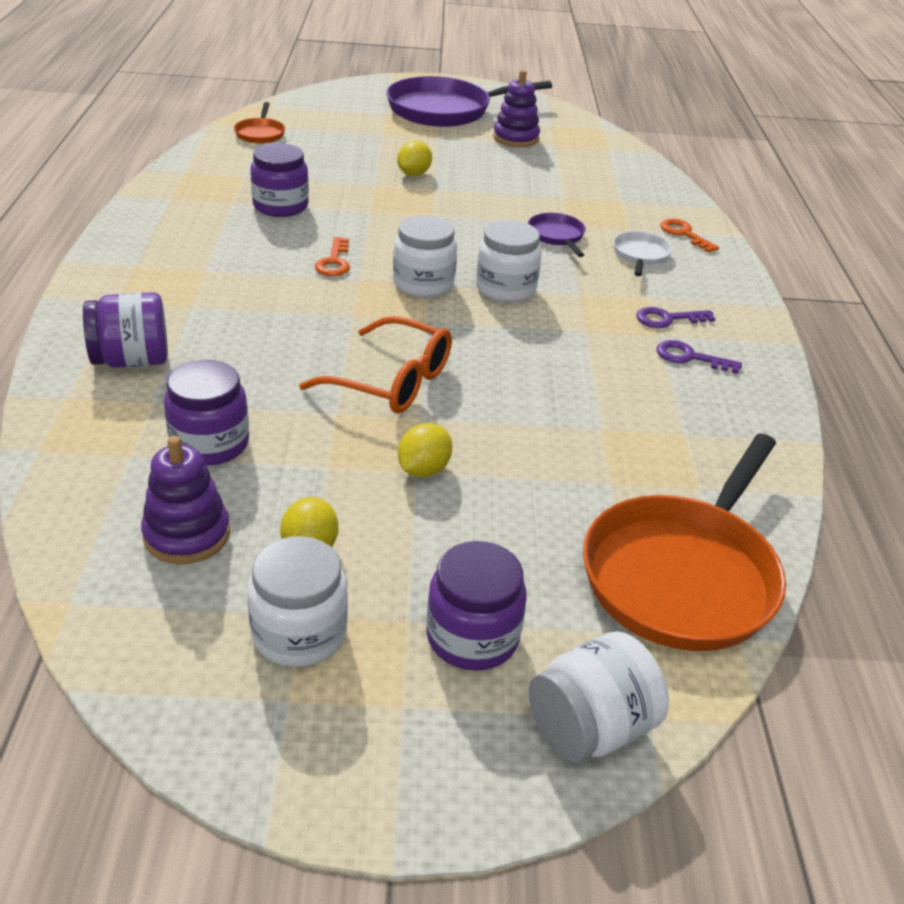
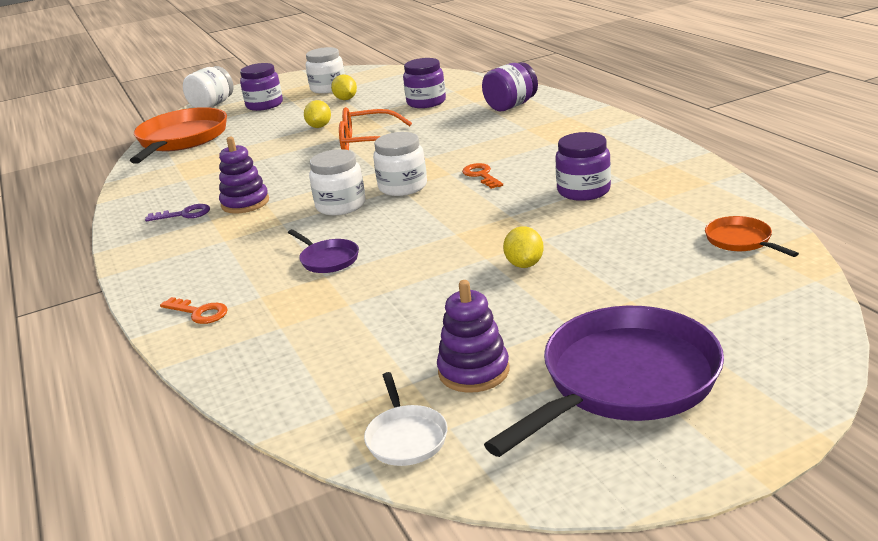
camera: 160 degrees right, 10 degrees down
purple stacking toy [141,436,230,564] -> purple stacking toy moved to [219,137,269,214]
white pan [613,231,672,276] -> white pan moved to [364,372,448,466]
purple key [636,307,715,328] -> none

